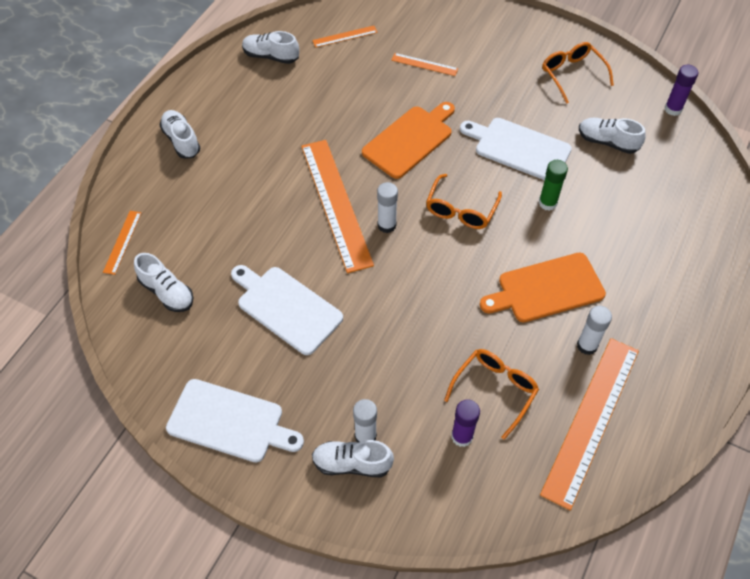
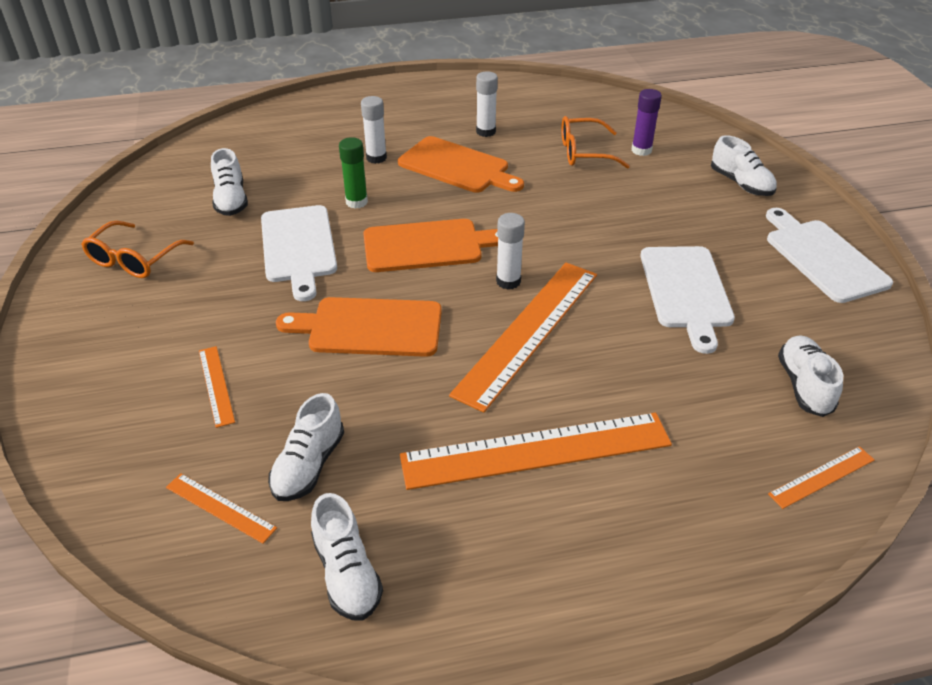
camera: 130 degrees left, 15 degrees down
white shoe [160,110,200,159] -> white shoe moved to [268,393,344,501]
white glue stick [353,399,377,443] -> white glue stick moved to [361,96,387,164]
orange glasses [426,174,502,229] -> orange cutting board [363,219,498,272]
orange ruler [540,338,639,510] -> orange ruler moved to [400,413,672,490]
purple glue stick [665,65,698,116] -> none

